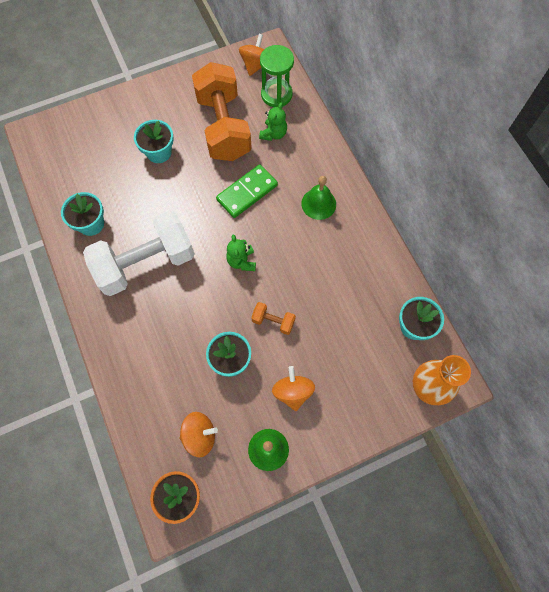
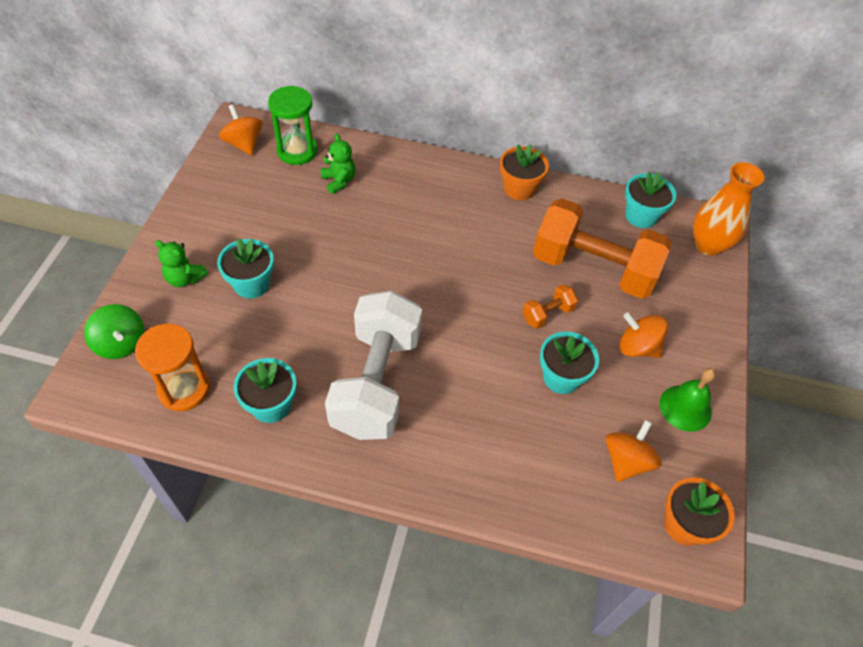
camera: 55 degrees left, 15 degrees down
orange dumbbell [192,62,252,161] -> orange dumbbell moved to [533,198,671,299]
green domino [216,164,278,218] -> none
green teddy bear [227,235,256,271] -> green teddy bear moved to [155,240,208,287]
green bell [301,176,336,220] -> none
none -> green spinning top [84,304,144,359]
none -> orange hourglass [135,324,210,411]
none -> orange flower pot [500,144,549,200]

